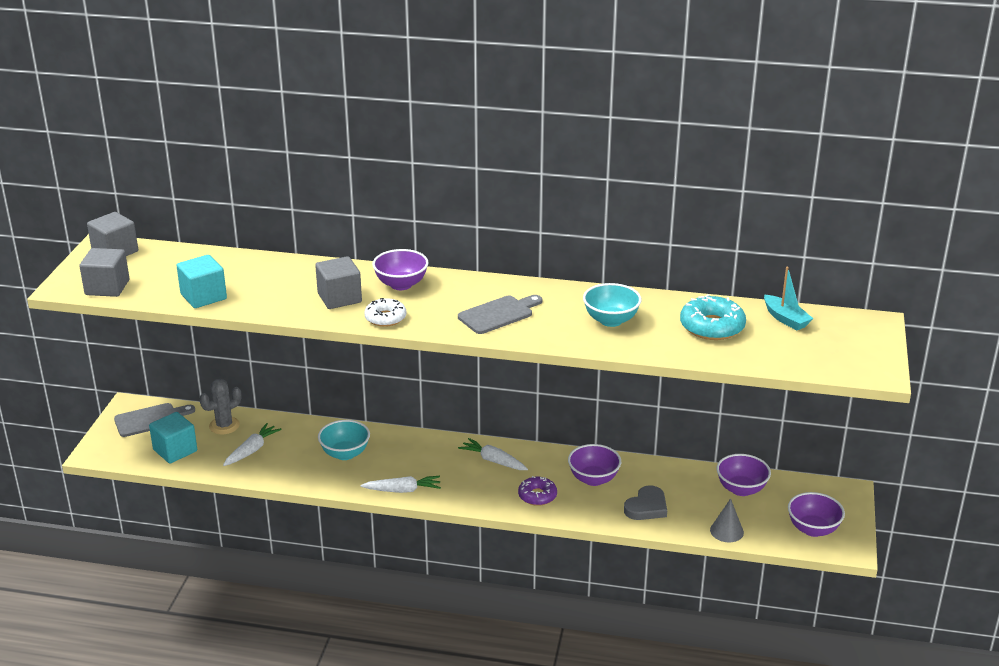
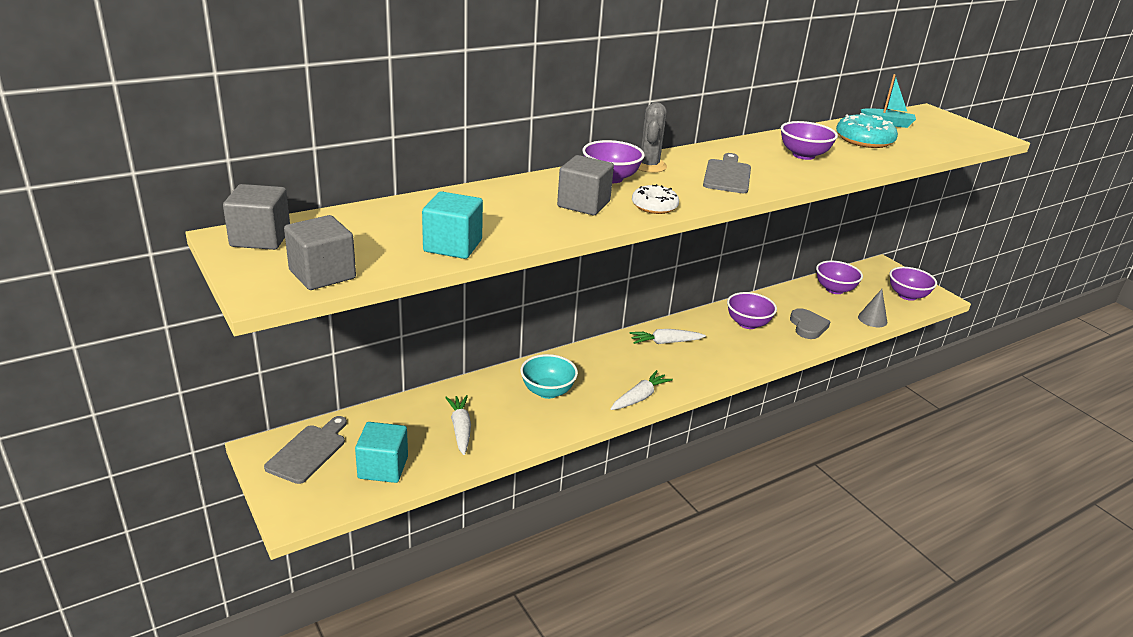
camera: 45 degrees left, 0 degrees up
grey cactus [199,379,241,434] -> grey cactus moved to [638,102,667,173]
purple donut [518,476,557,506] -> none
turquoise bowl [583,283,642,327] -> purple bowl [781,121,838,160]

